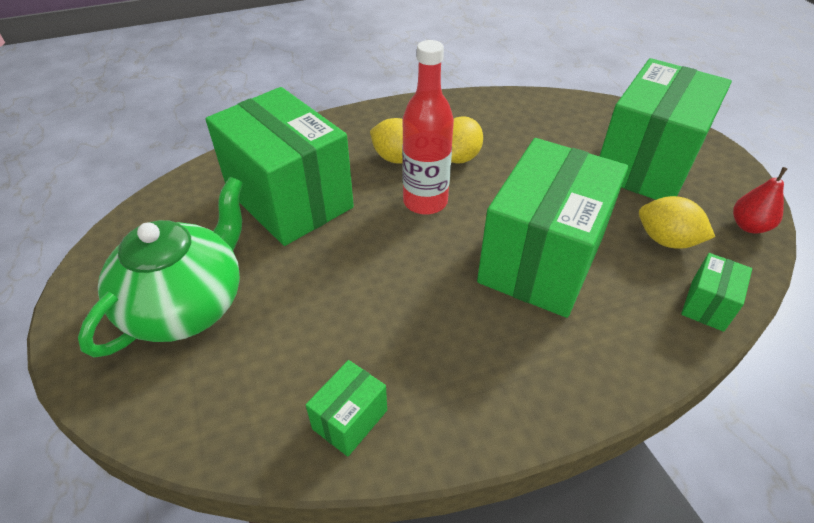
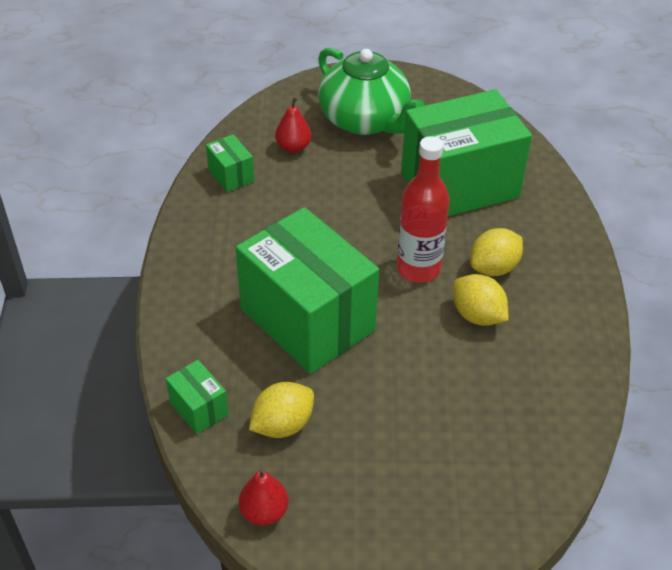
camera: 110 degrees right, 0 degrees up
green box [600,58,732,200] -> none
none -> red pear [275,97,311,153]

